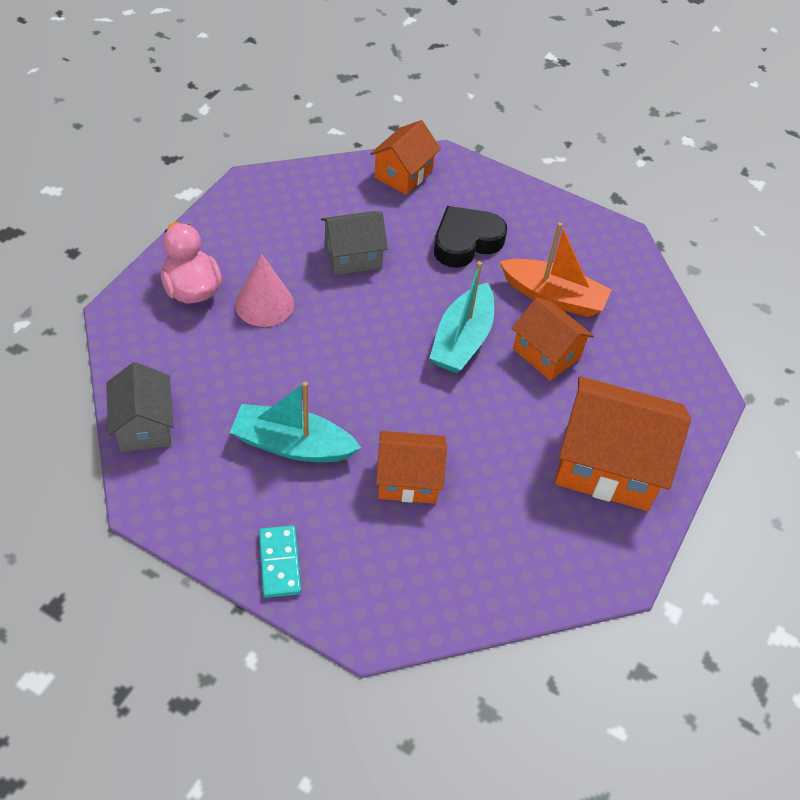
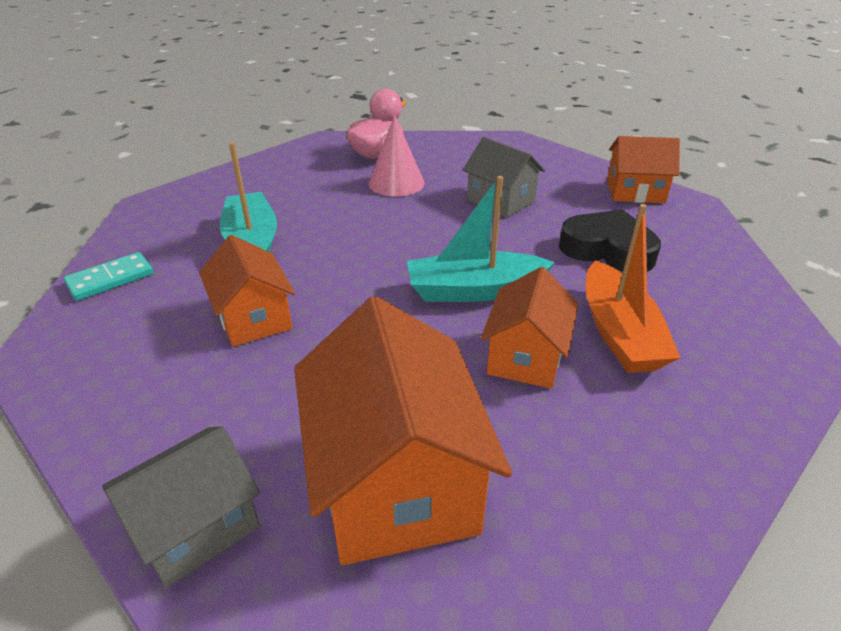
camera: 65 degrees right, 15 degrees down
grey house [106,362,174,452] -> grey house moved to [102,426,260,588]

